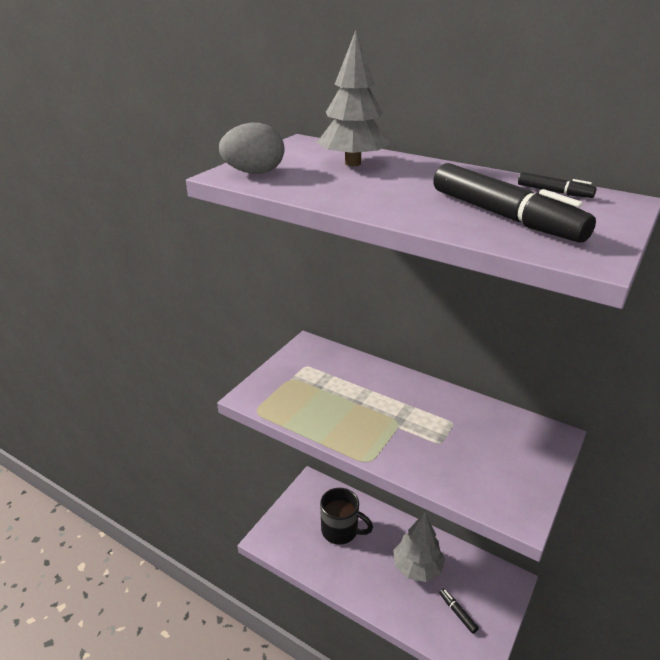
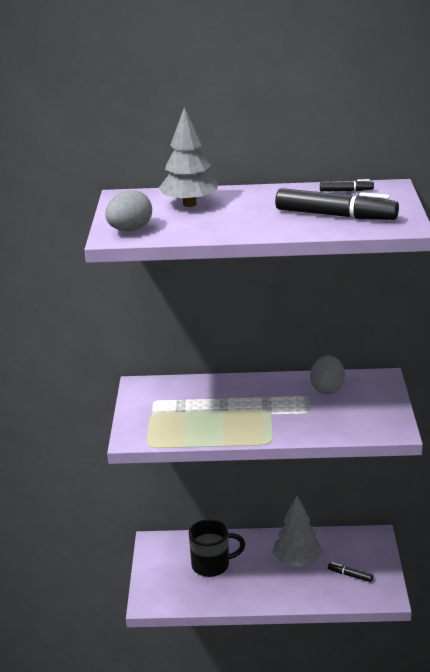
camera: 30 degrees left, 5 degrees down
none -> grey egg [310,355,345,395]

